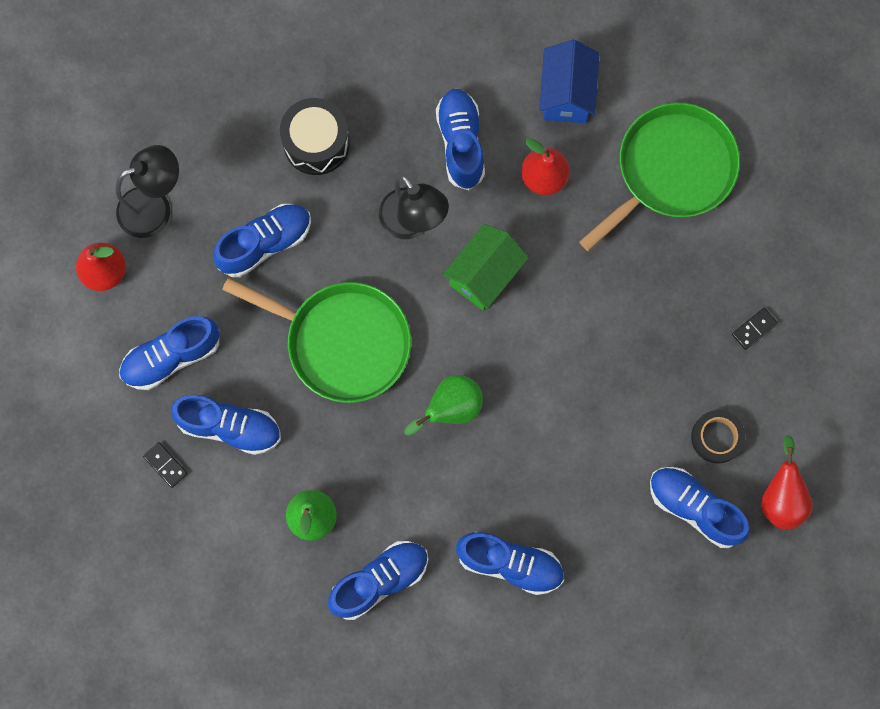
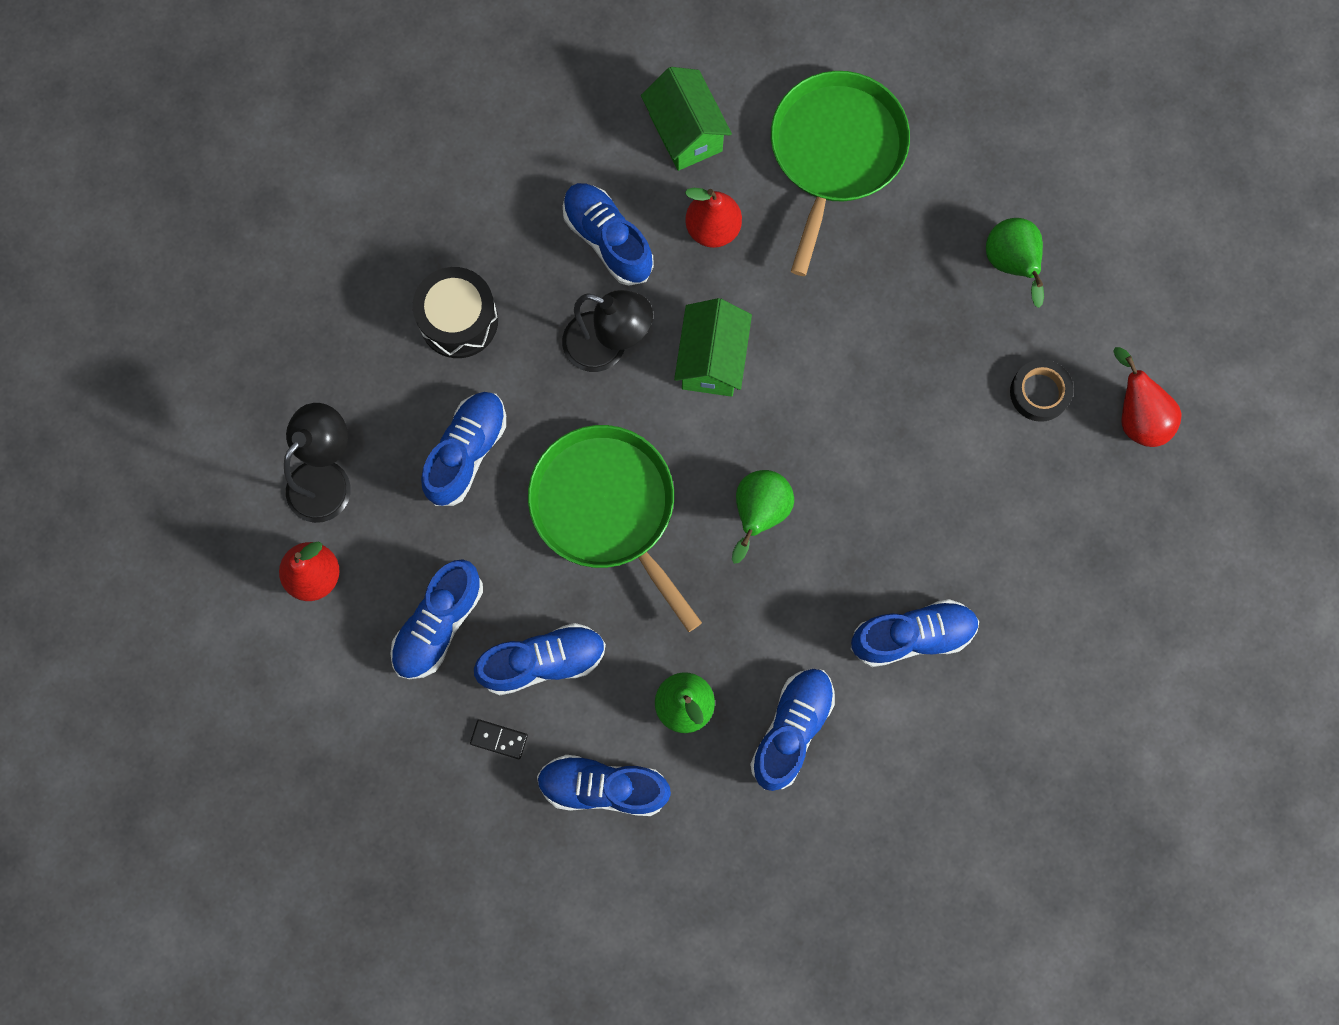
camera: 30 degrees left, 0 degrees up
green pan [222,278,411,403] -> green pan turned 120 degrees counterclockwise [528,425,702,632]
blue house [539,40,599,123] -> green house [641,67,732,171]
blue shoe [650,467,750,548] -> blue shoe moved to [537,755,671,816]
black domino [732,308,778,350] -> green pear [986,218,1044,308]

